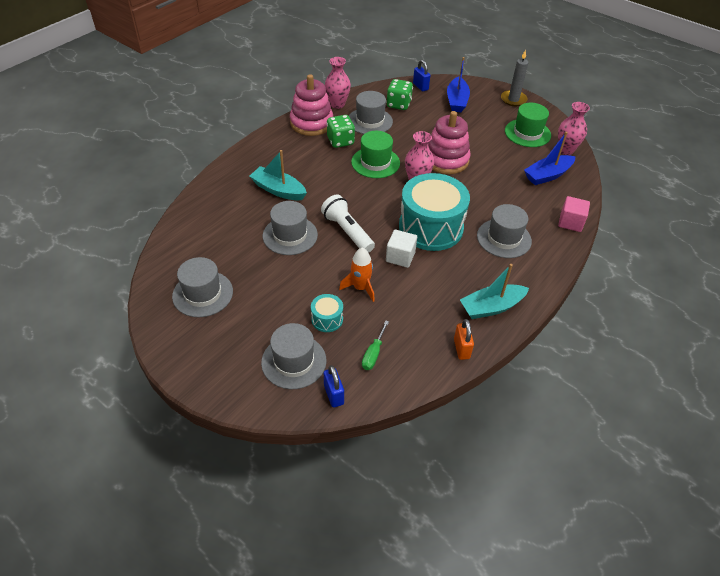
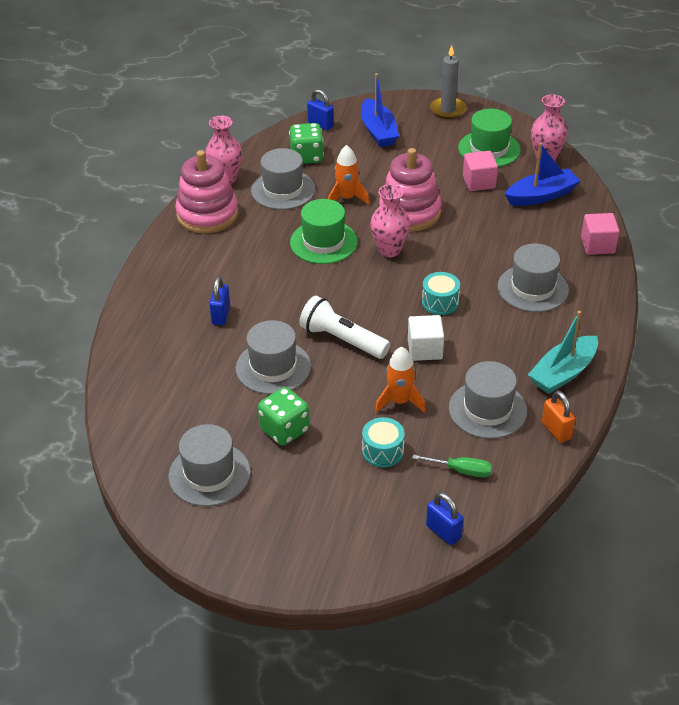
camera: 20 degrees left, 5 degrees down
turquoise boat [250,150,307,200] -> blue padlock [209,276,230,325]
grey hat [261,323,327,389] -> grey hat moved to [449,361,527,439]
green dice [327,115,355,148] -> green dice moved to [258,387,310,446]
green screwdriver [362,320,389,370] -> green screwdriver turned 75 degrees counterclockwise [412,454,492,477]
turquoise drum [399,173,470,251] -> turquoise drum [422,272,460,315], size x0.43
blue boat [524,132,576,185] -> blue boat turned 150 degrees counterclockwise [505,143,580,206]
none -> orange rocket [328,145,370,205]
none -> pink cube [463,151,498,191]

